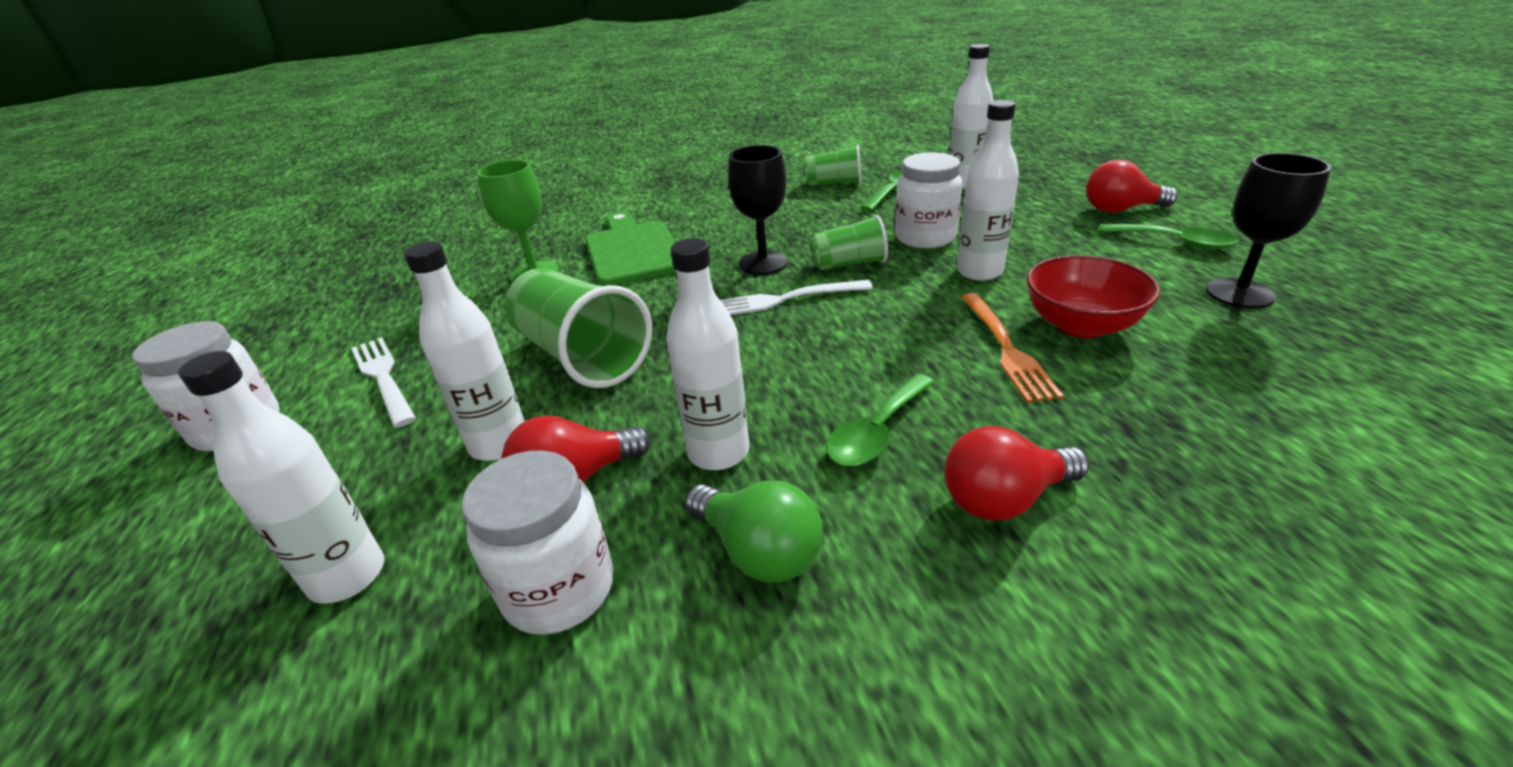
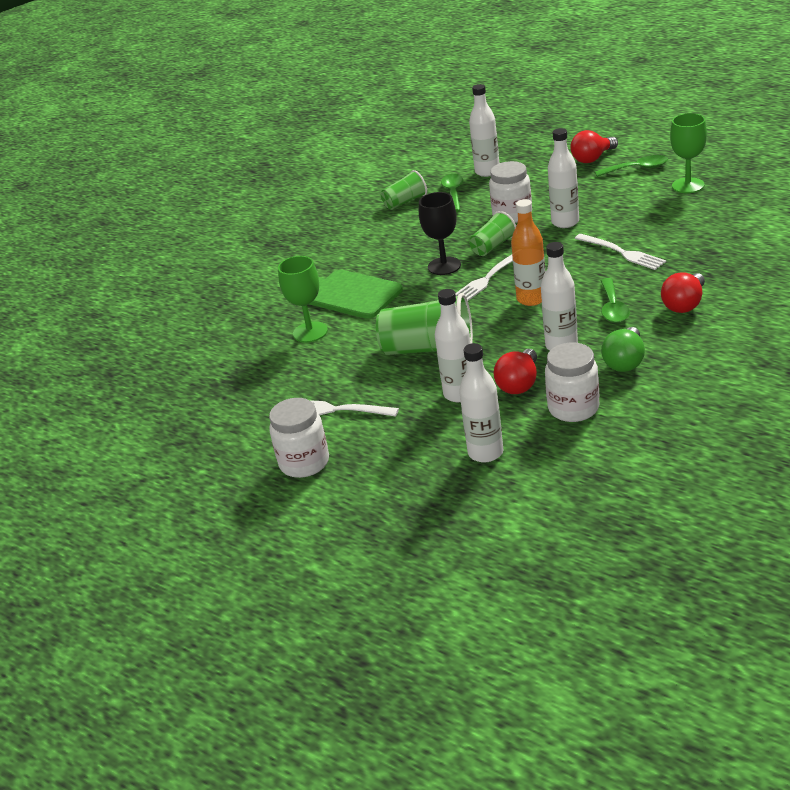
camera: 35 degrees left, 0 degrees up
green light bulb [685,481,822,583] -> green light bulb turned 105 degrees clockwise [601,327,645,372]
orange fork [961,293,1064,403] -> white fork [575,234,666,270]
red bowl [1027,255,1160,338] -> none
black goblet [1206,153,1331,308] -> green goblet [670,113,707,193]
none -> orange bottle [511,199,545,306]

